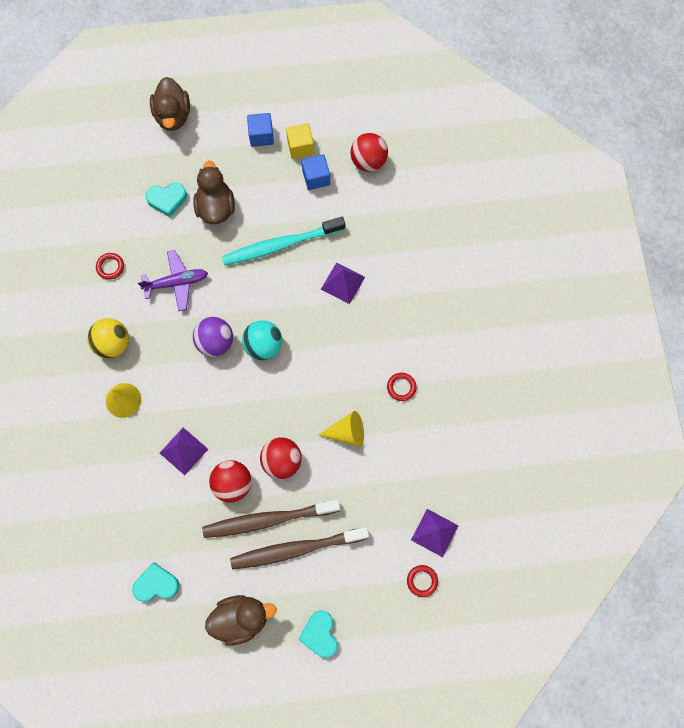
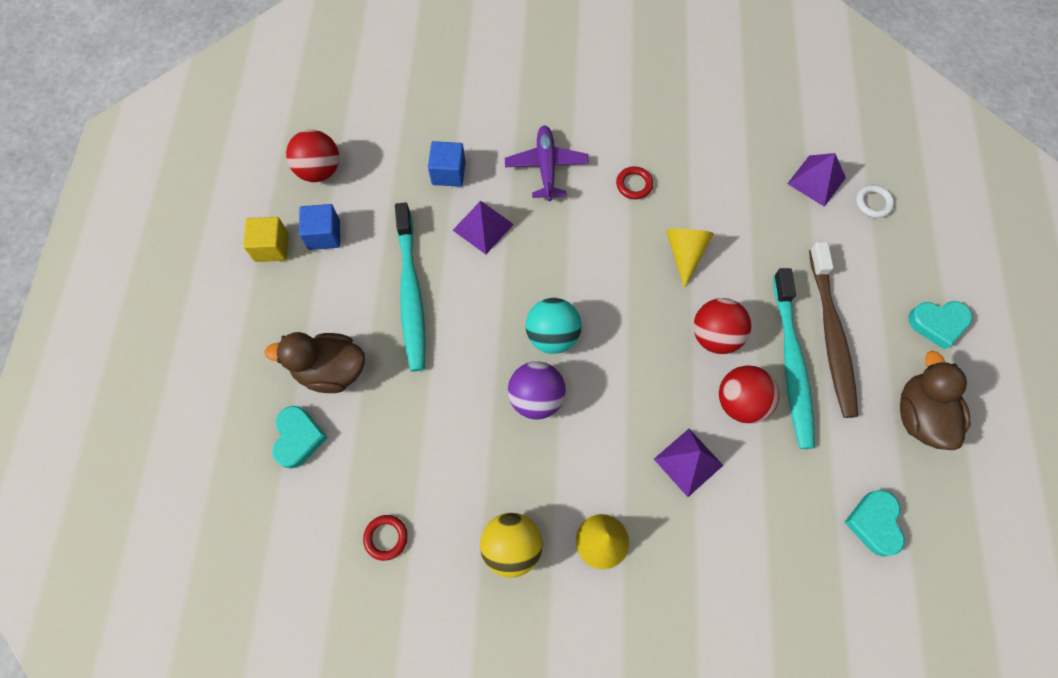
camera: 80 degrees left, 5 degrees down
purple plane [138,250,208,311] -> purple plane moved to [505,126,589,201]
brown duck [150,77,190,131] -> none
brown toothbrush [202,500,340,538] -> turquoise toothbrush [773,268,815,449]
blue cube [247,113,274,147] -> blue cube moved to [428,141,465,187]
red ring [407,565,438,597] -> white ring [856,185,894,218]

